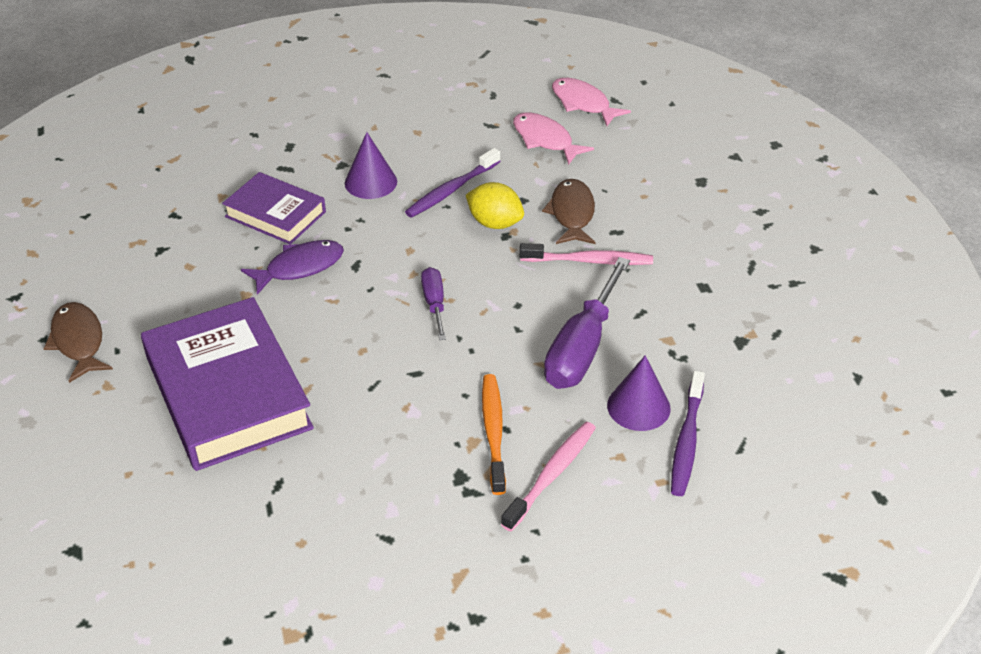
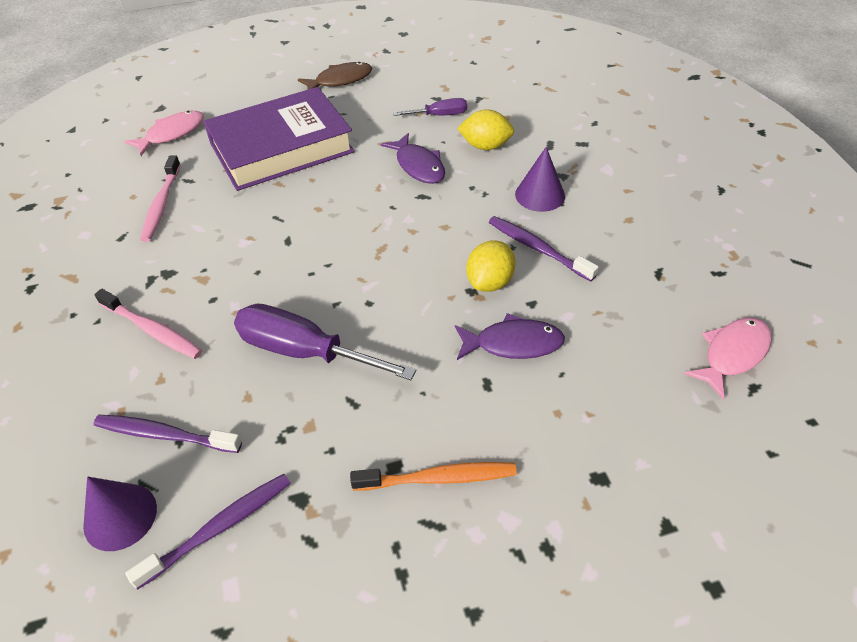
camera: 90 degrees right, 5 degrees up
purple book [222,172,326,245] -> yellow lemon [457,109,514,150]
purple screwdriver [421,267,446,340] -> purple screwdriver moved to [393,98,467,116]
orange toothbrush [482,374,506,495] -> orange toothbrush moved to [350,462,517,491]
pink fish [513,113,594,165] -> pink fish moved to [124,111,204,156]
pink toothbrush [520,243,653,265] -> pink toothbrush moved to [140,156,181,242]
brown fish [542,179,596,244] -> purple fish [455,313,565,360]
purple cone [607,355,671,431] -> purple cone moved to [83,477,157,551]
none -> purple toothbrush [125,474,291,590]

